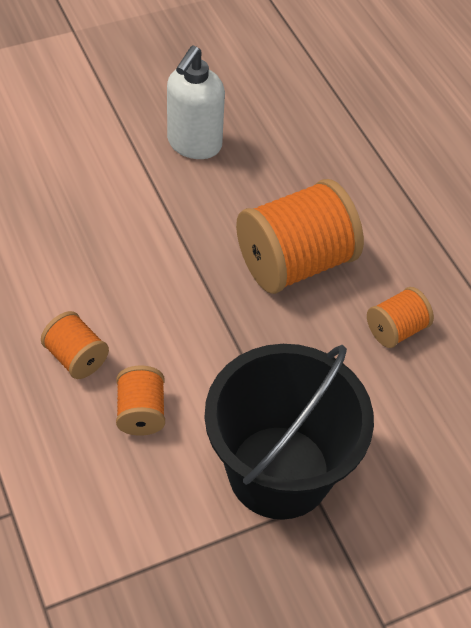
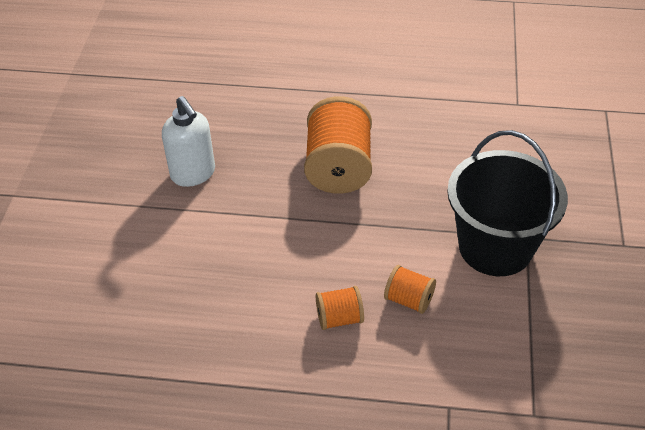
camera: 55 degrees left, 5 degrees down
orange spool [367,287,434,348] -> none

